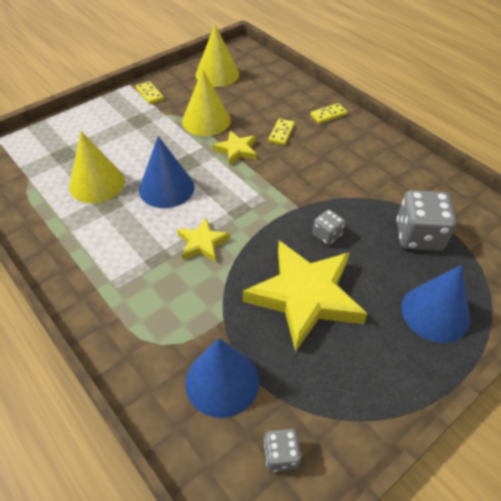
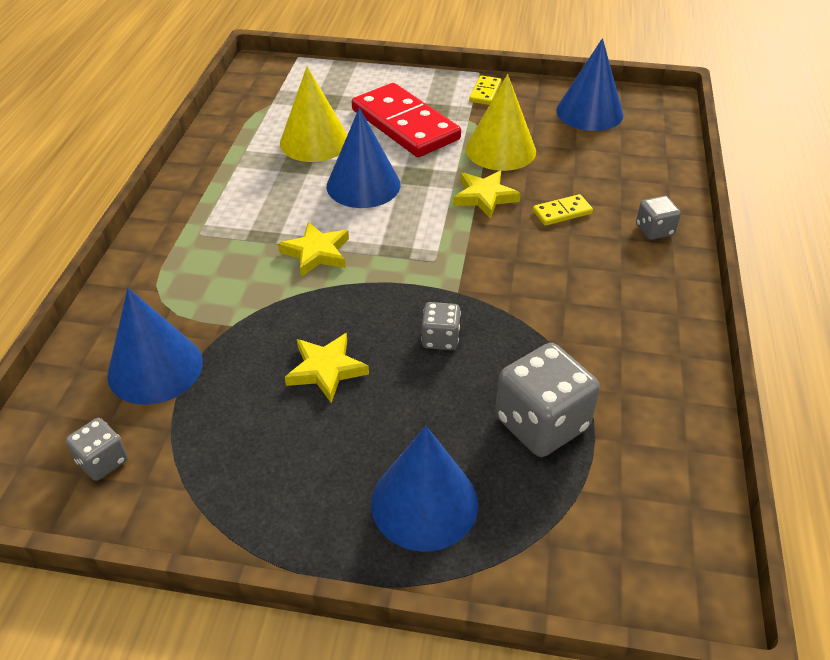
camera: 50 degrees right, 5 degrees down
yellow cone [195,25,239,87] -> blue cone [556,38,623,131]
yellow star [243,241,368,352] -> yellow star [285,333,369,403], size x0.49
yellow domino [310,103,347,124] -> grey dice [636,196,681,240]
none -> red domino [352,83,461,157]

